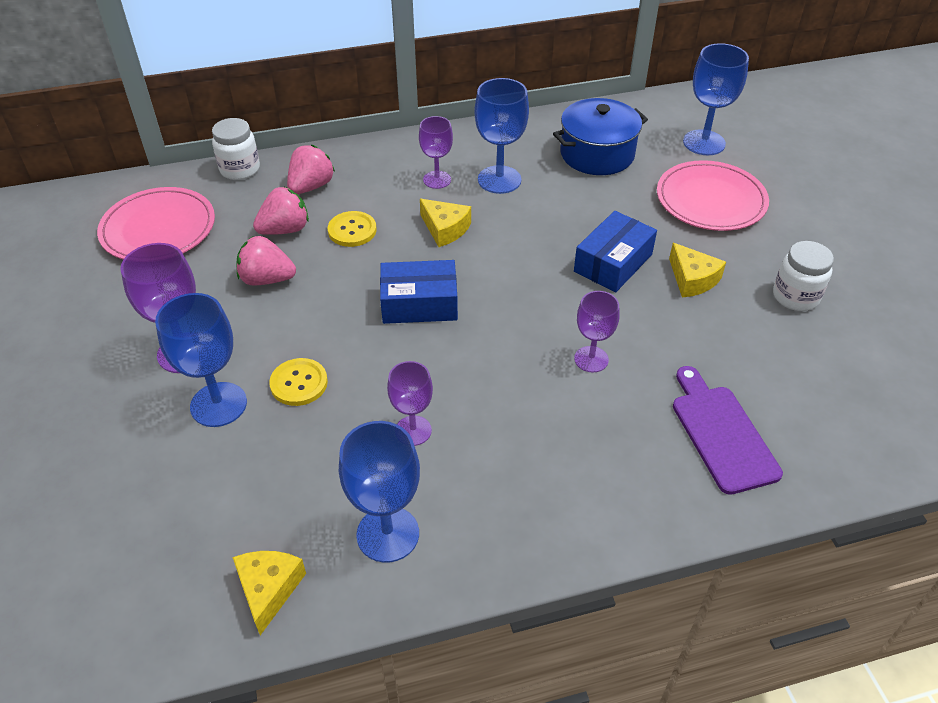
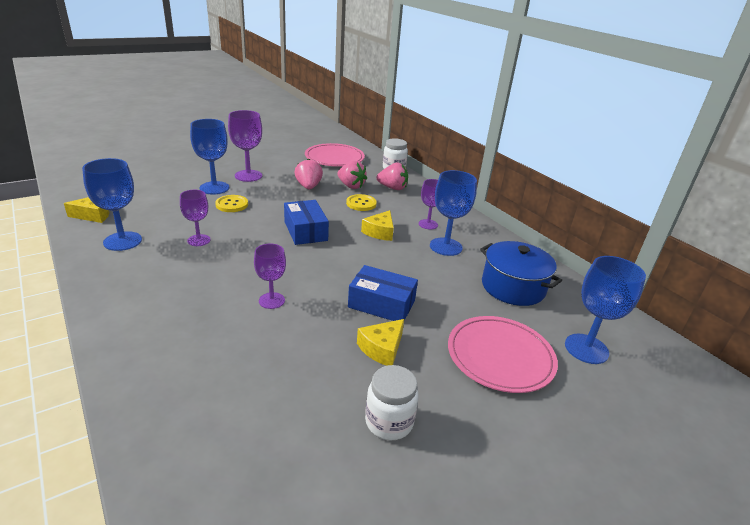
camera: 70 degrees right, 15 degrees down
purple cutting board [673,366,783,495] -> none

